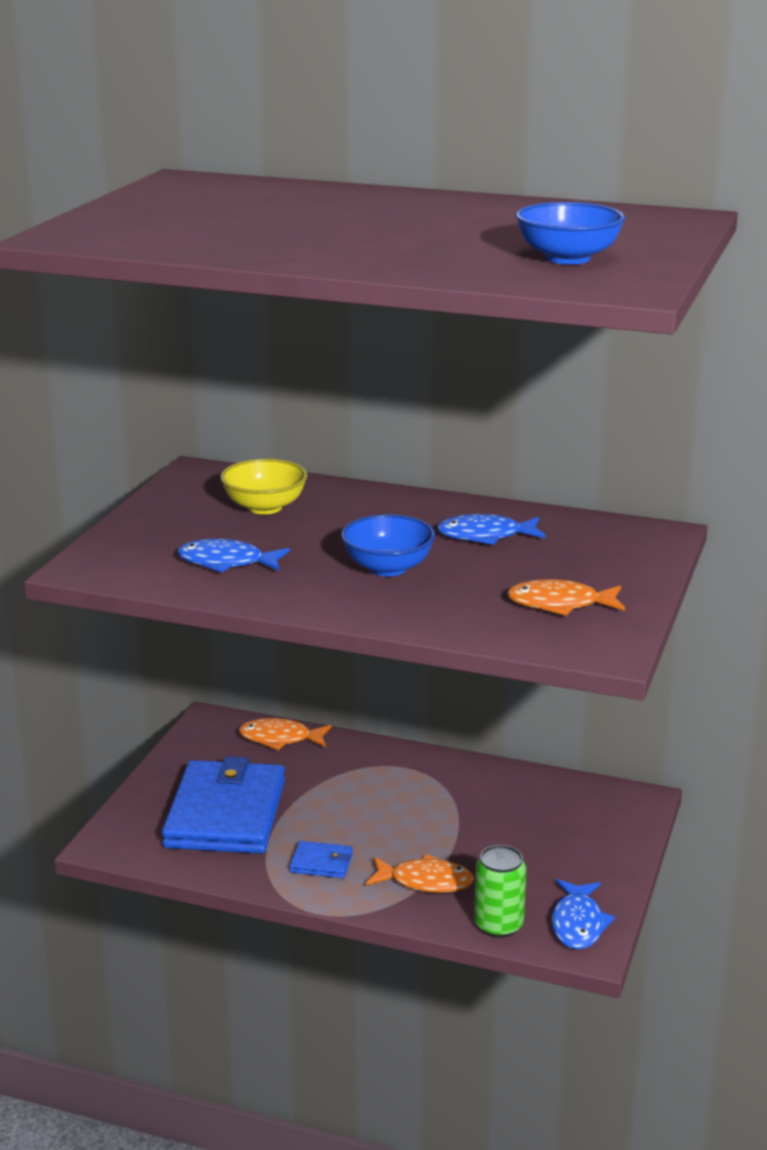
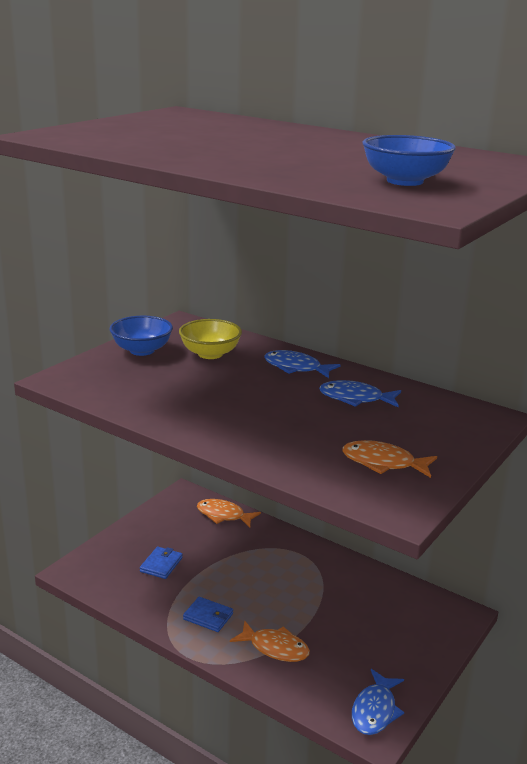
camera: 15 degrees right, 0 degrees up
blue wallet [162,756,285,854] -> blue wallet [140,547,183,579], size x0.41
blue fish [178,539,290,572] -> blue fish moved to [264,350,341,378]
blue bowl [341,514,435,576] -> blue bowl moved to [110,316,173,356]
green can [474,845,526,938] -> none

